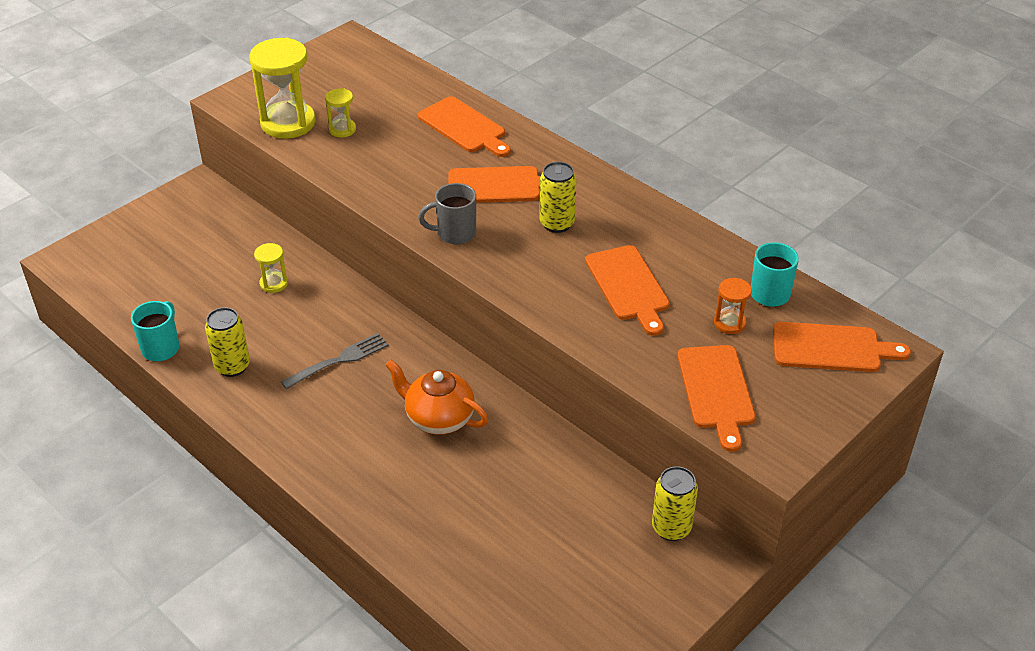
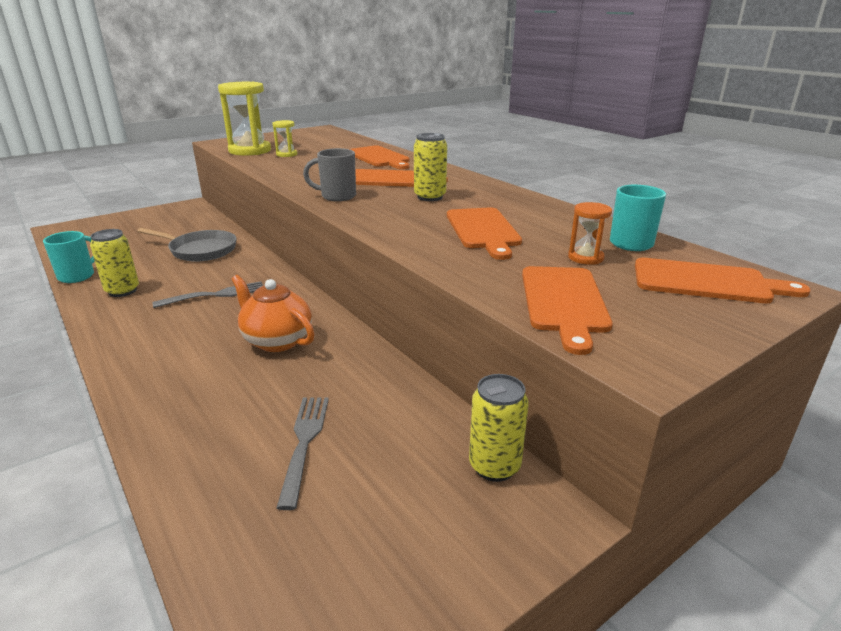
camera: 10 degrees right, 15 degrees down
yellow hourglass [254,243,288,293] -> grey pan [137,228,237,262]
none -> grey fork [277,398,329,510]

